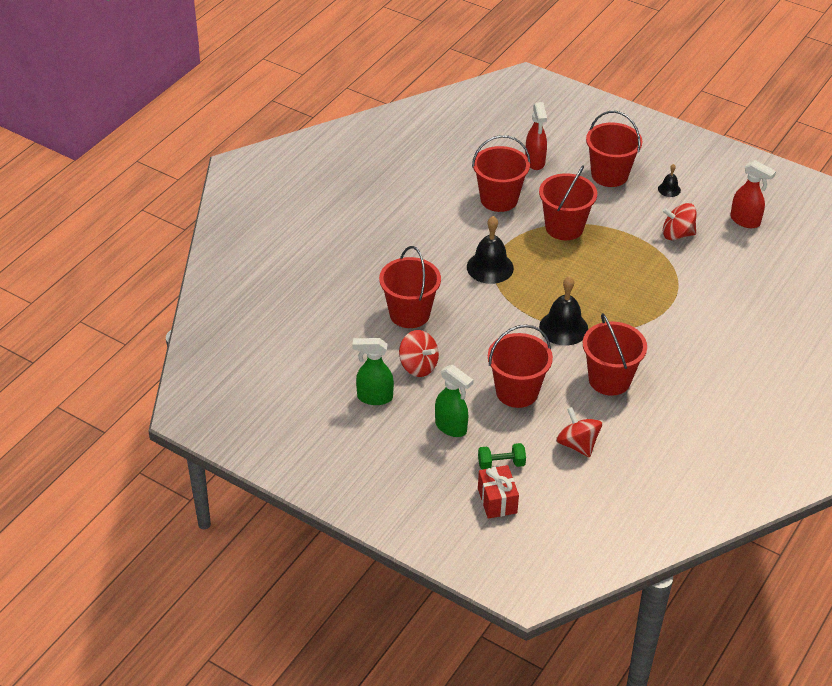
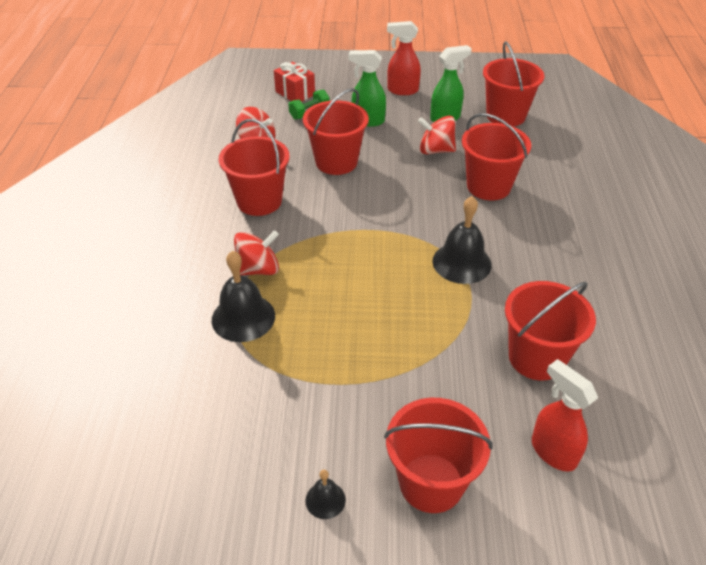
camera: 150 degrees right, 0 degrees up
red bucket [539,166,597,240] -> red bucket moved to [483,41,544,127]
black bell [539,276,588,345] -> black bell moved to [212,251,275,342]
red spinning top [662,203,697,240] -> red spinning top moved to [234,230,279,275]
red spray bottle [730,160,776,228] -> red spray bottle moved to [387,21,421,95]

